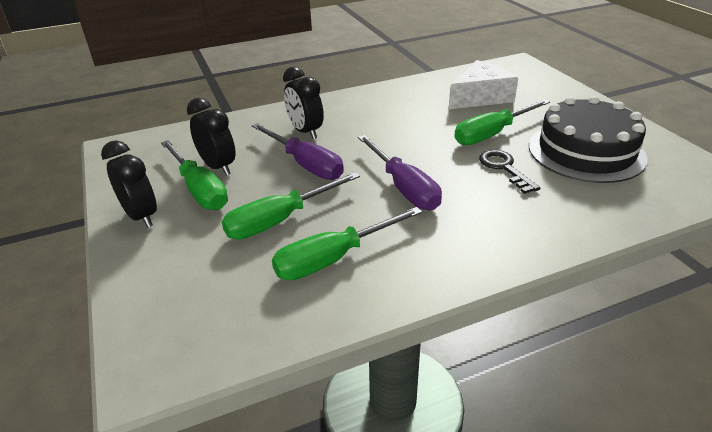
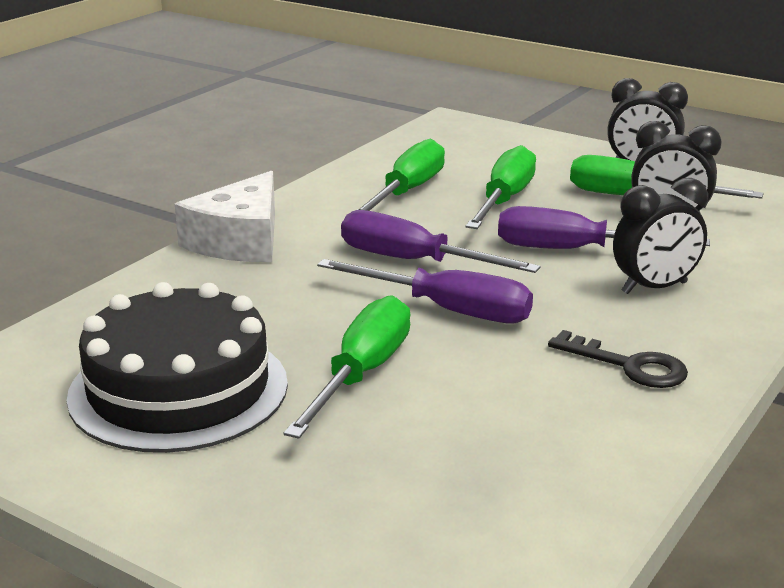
camera: 145 degrees right, 10 degrees down
black clock [283,67,324,139] -> black clock turned 135 degrees clockwise [613,178,708,294]
white cheese [449,60,518,109] -> white cheese moved to [175,171,275,262]
black key [479,150,541,194] -> black key moved to [548,330,688,388]
none -> purple screwdriver [317,259,533,323]

